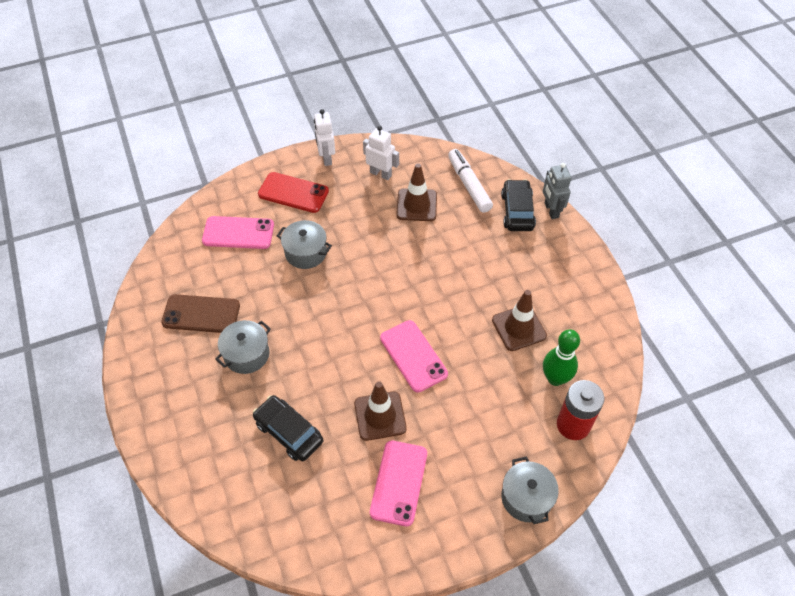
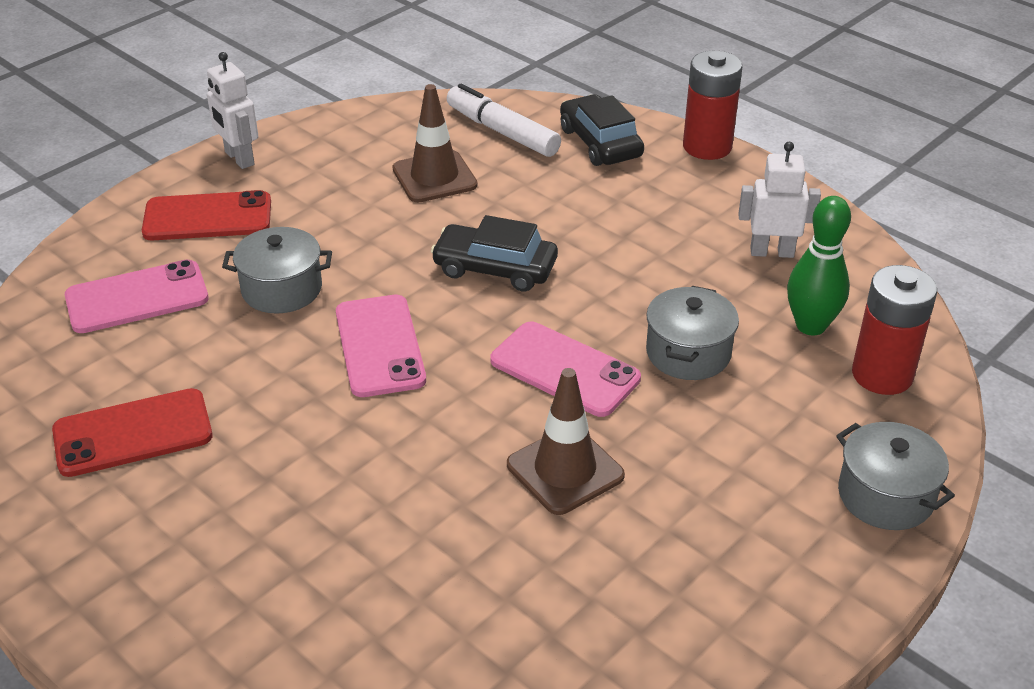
camera: 25 degrees left, 15 degrees down
brown phone [161,294,240,333] -> red phone [52,388,213,477]
grey pot [215,320,271,374] -> grey pot moved to [646,286,739,380]
black car [253,395,324,461] -> black car moved to [431,215,558,292]
white robot [363,126,399,180] -> white robot moved to [738,142,821,258]
pink phone [370,441,427,527] -> pink phone moved to [336,295,426,397]
brown traffic cone [492,290,547,351] -> none
grey robot [543,163,571,219] -> none
none -> red battery [683,51,742,160]

